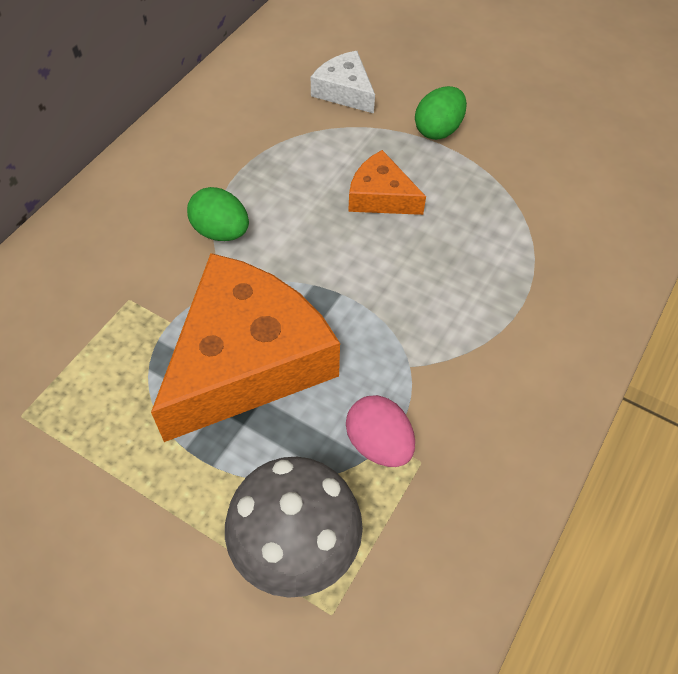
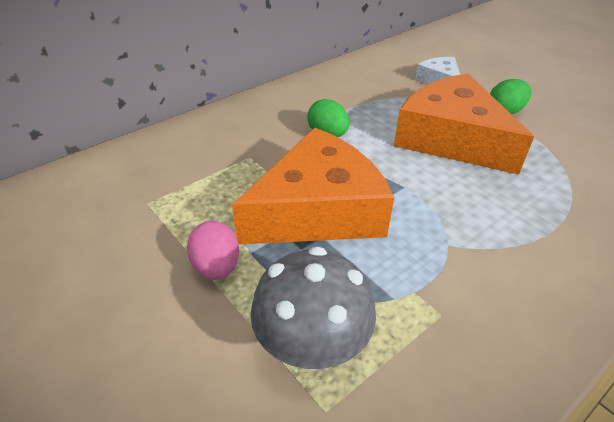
camera: 20 degrees right, 15 degrees down
pink egg [346,395,415,467] -> pink egg moved to [187,221,239,280]
orange cheese [348,150,426,215] -> orange cheese [394,74,534,175], size x2.09

